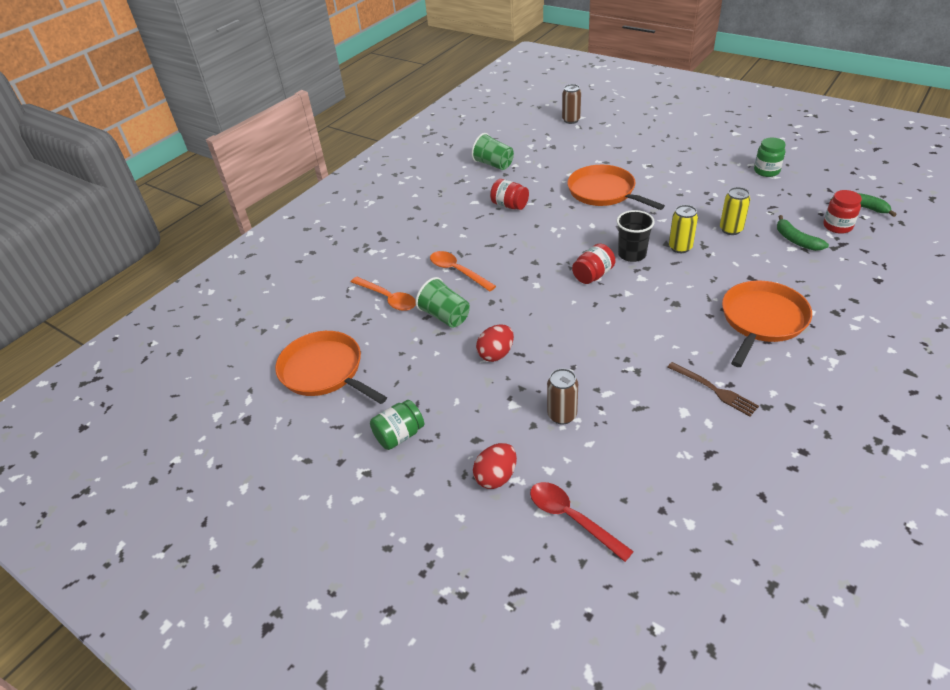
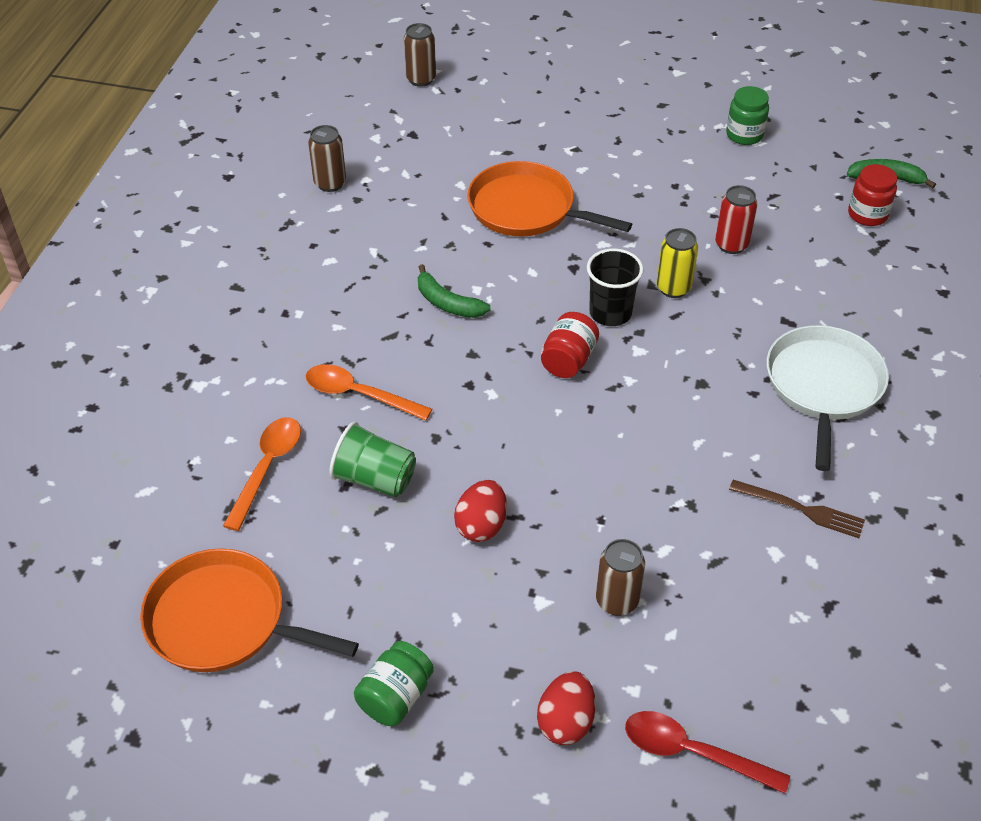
camera: 25 degrees left, 5 degrees up
orange spoon [351,277,416,311] -> orange spoon turned 90 degrees counterclockwise [223,417,301,531]
green cup [471,133,514,170] -> brown can [308,125,346,192]
red jar [490,179,529,210] -> none
yellow can [720,187,750,235] -> red can [715,185,757,254]
orange pan [722,281,812,367] -> white pan [766,325,889,471]
green banana [777,215,829,251] -> green banana moved to [418,264,490,318]

